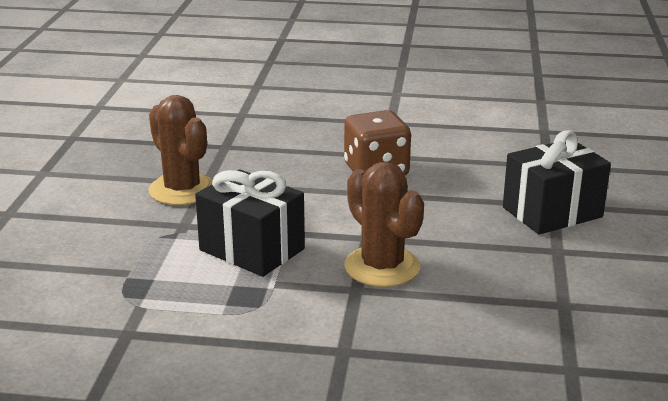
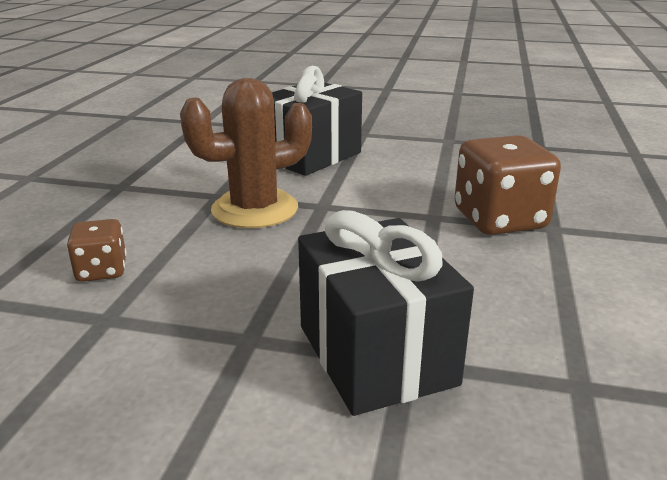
camera: 95 degrees right, 0 degrees up
brown cactus [148,95,213,205] -> none
none -> brown dice [67,219,127,282]

